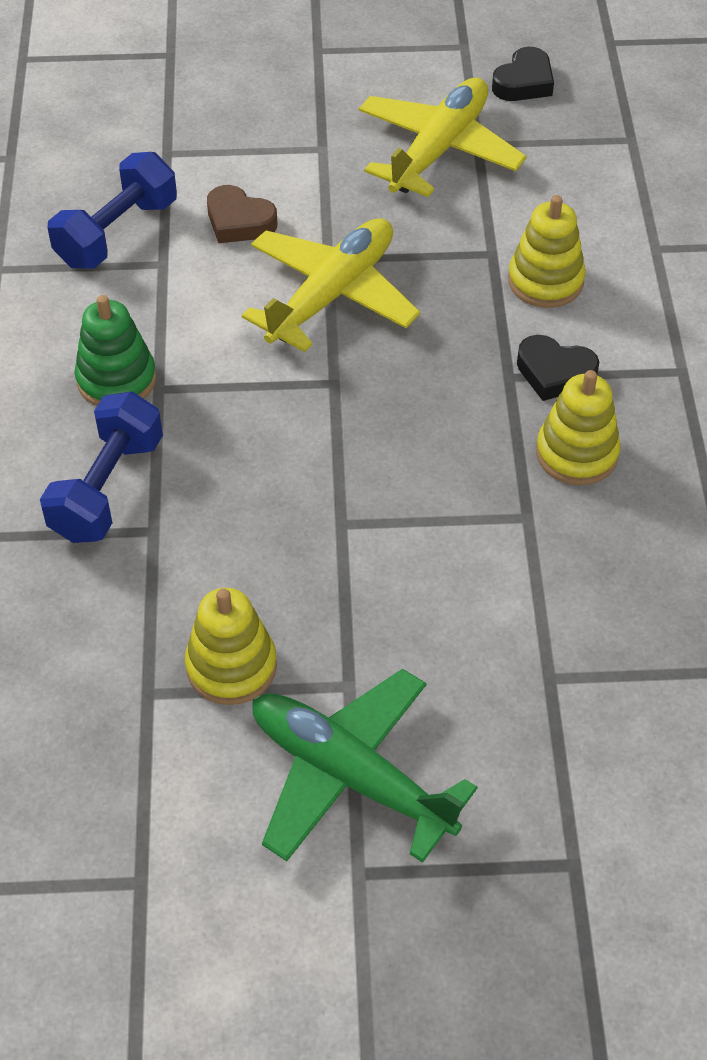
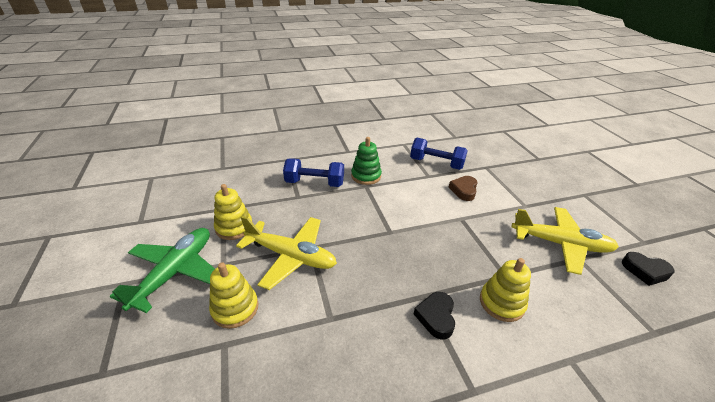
camera: 75 degrees right, 15 degrees down
yellow plane [242,218,420,352] -> yellow plane moved to [236,216,337,290]
yellow stacking toy [536,370,621,485] -> yellow stacking toy moved to [209,262,258,329]

